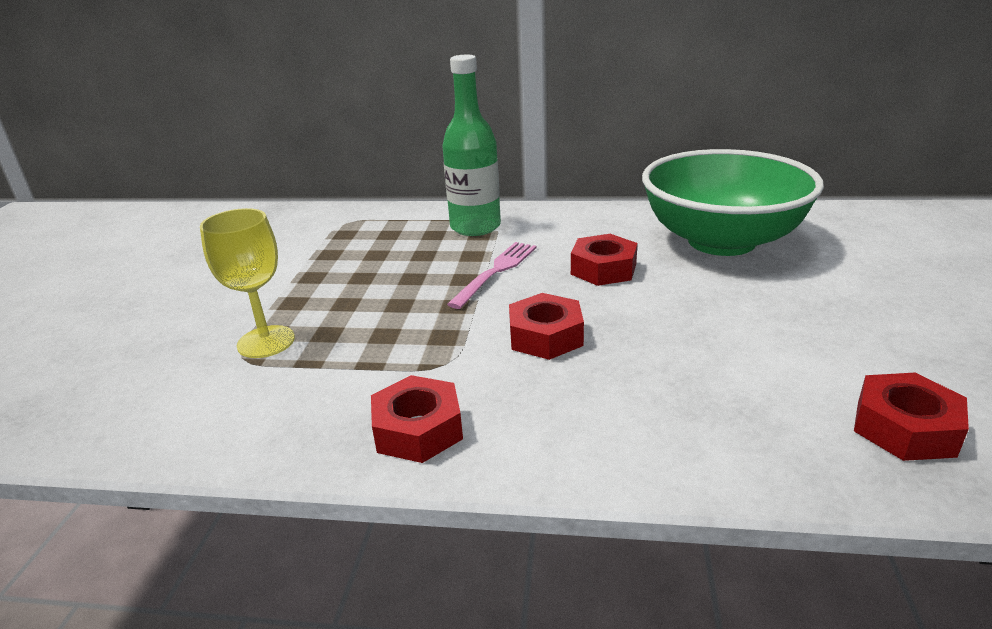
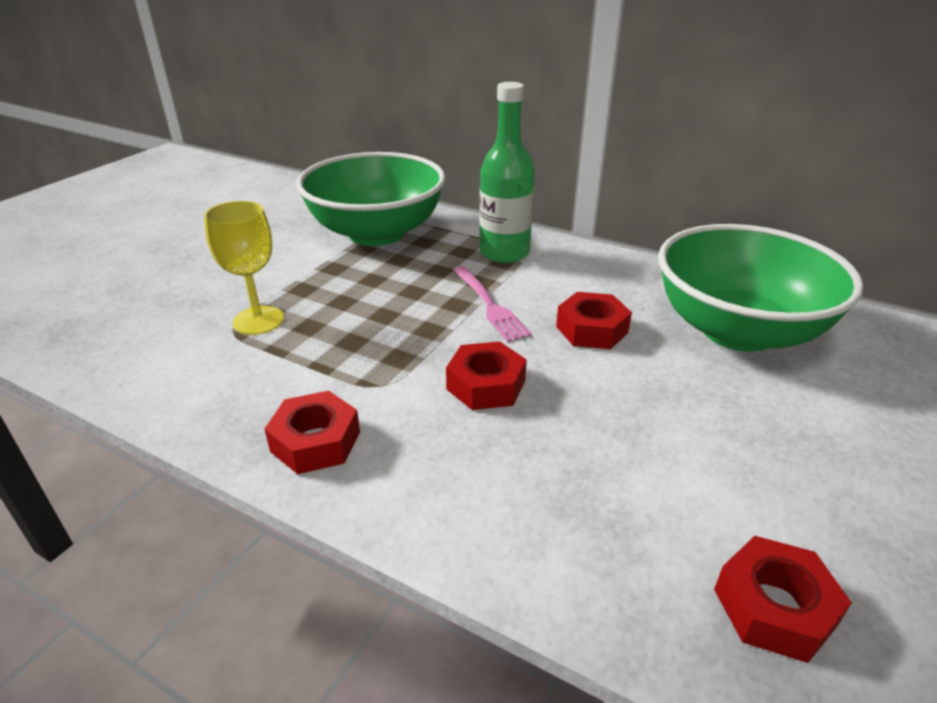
camera: 20 degrees right, 5 degrees up
pink fork [447,242,537,309] -> pink fork turned 105 degrees clockwise [453,266,531,342]
none -> green bowl [296,152,446,246]

